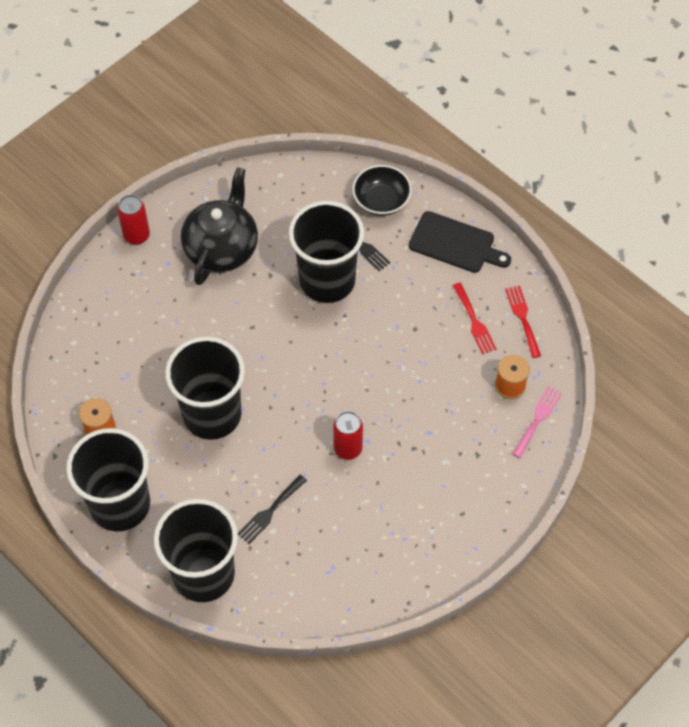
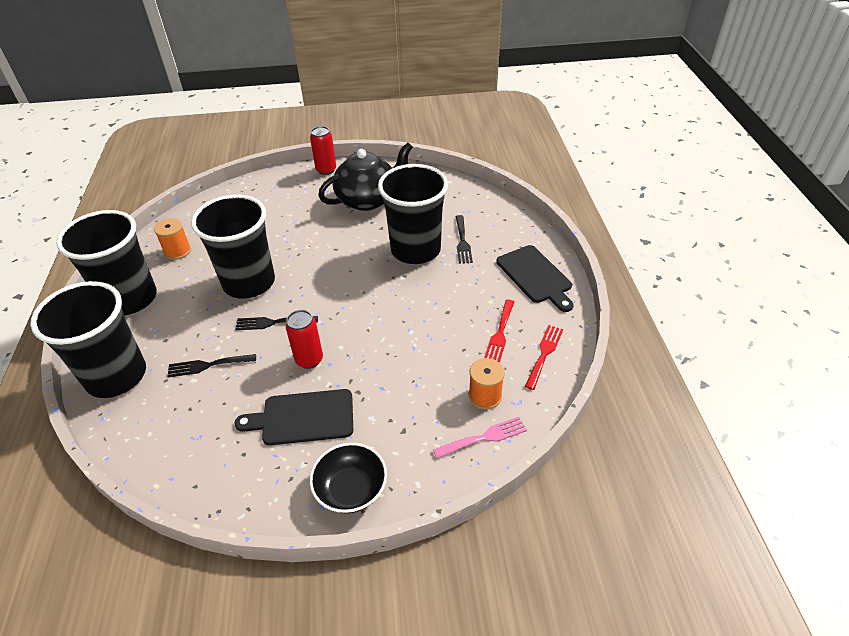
camera: 40 degrees right, 15 degrees down
black bowl [352,165,412,216] -> black bowl moved to [310,443,387,513]
none -> black fork [235,316,318,330]
none -> black cutting board [235,389,353,445]

